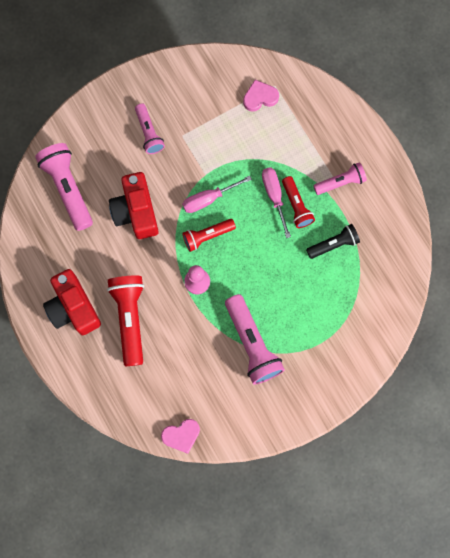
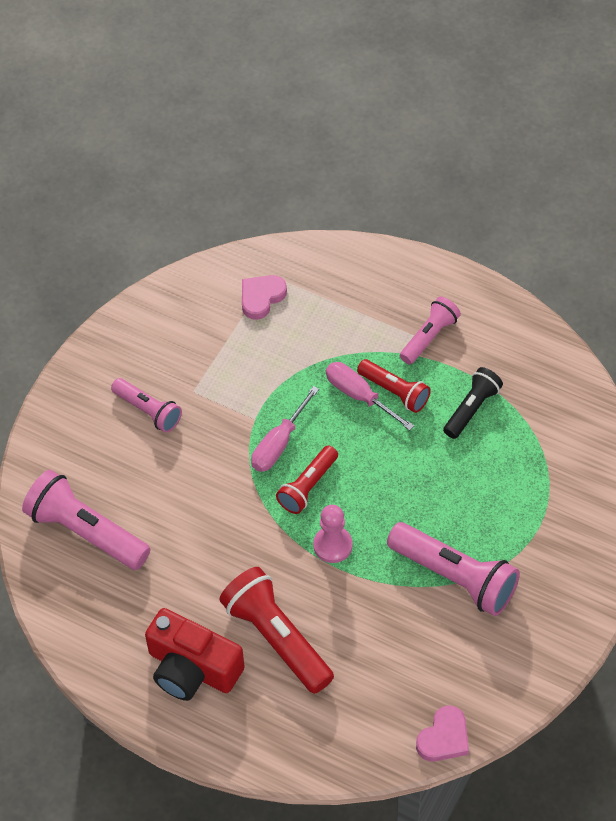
camera: 30 degrees left, 20 degrees down
red camera [109,172,158,239] -> none

